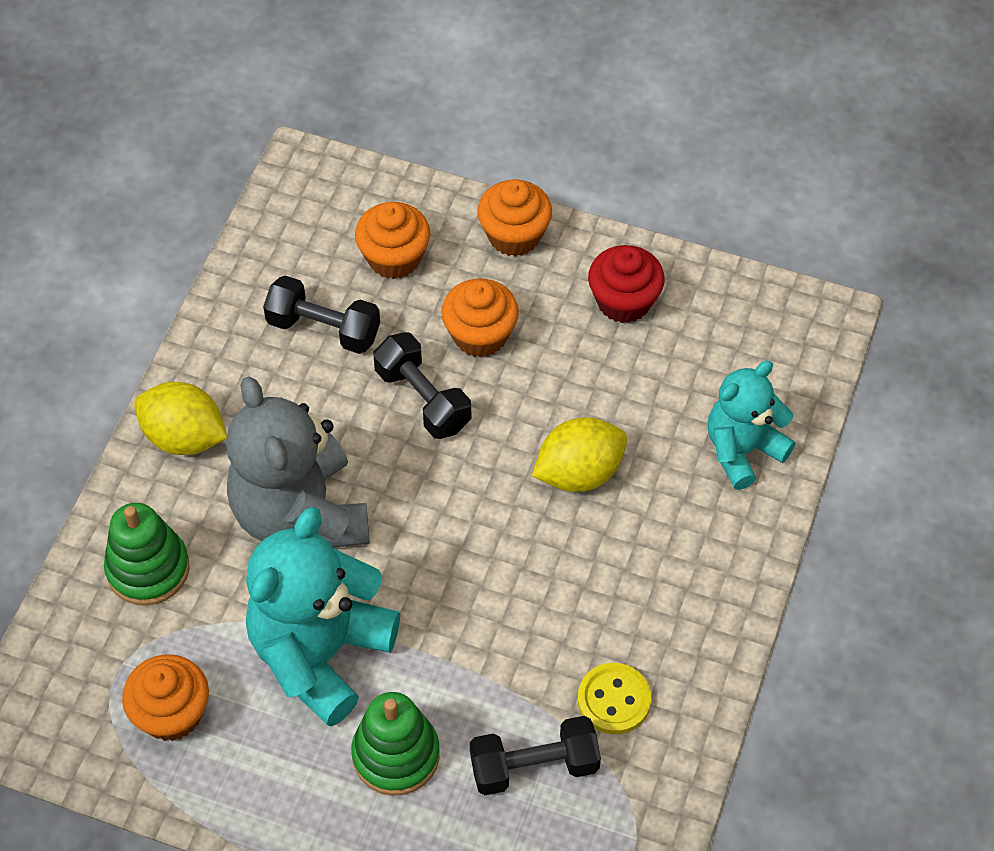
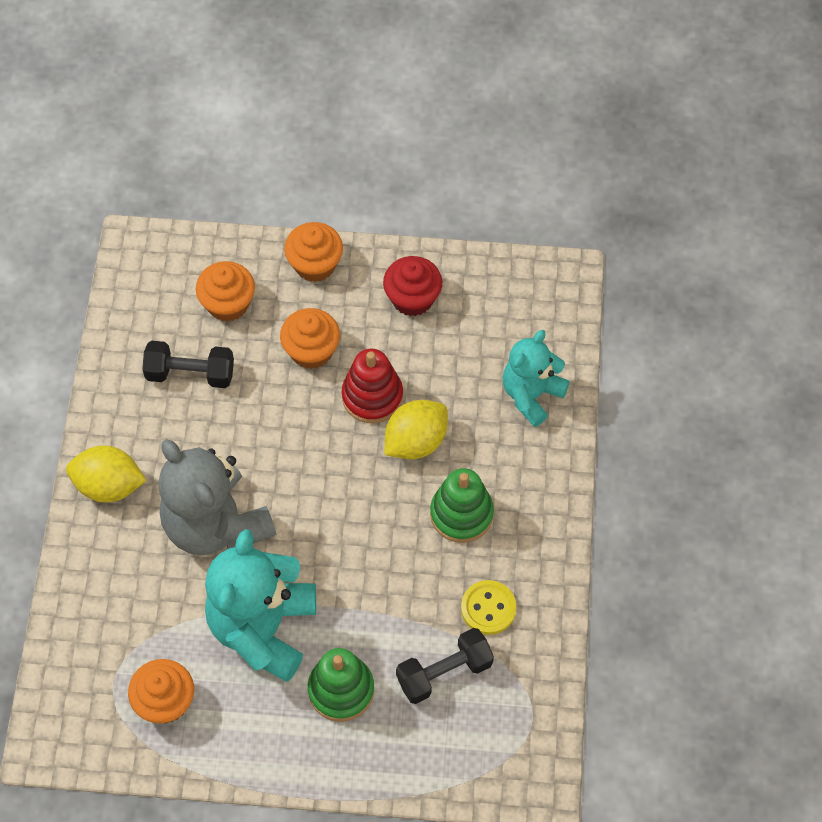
camera: 15 degrees left, 5 degrees up
green stacking toy [104,503,190,606] -> green stacking toy moved to [430,468,494,543]
black dumbbell [373,332,472,439] -> none
none -> red stacking toy [342,349,403,423]

